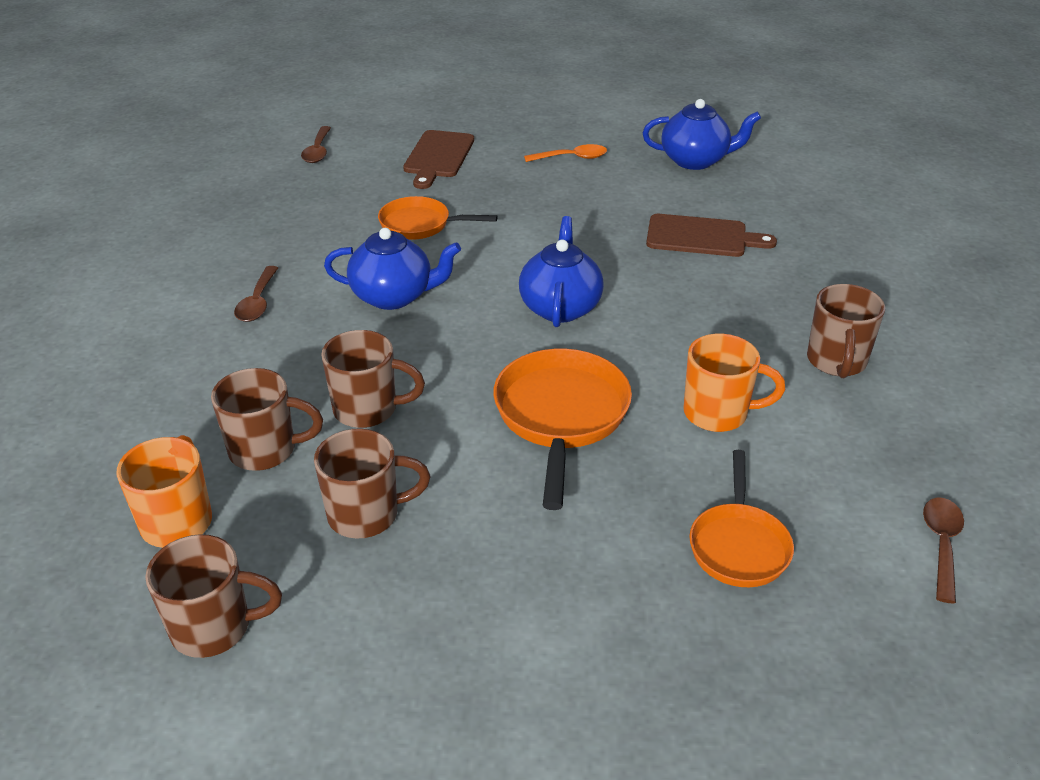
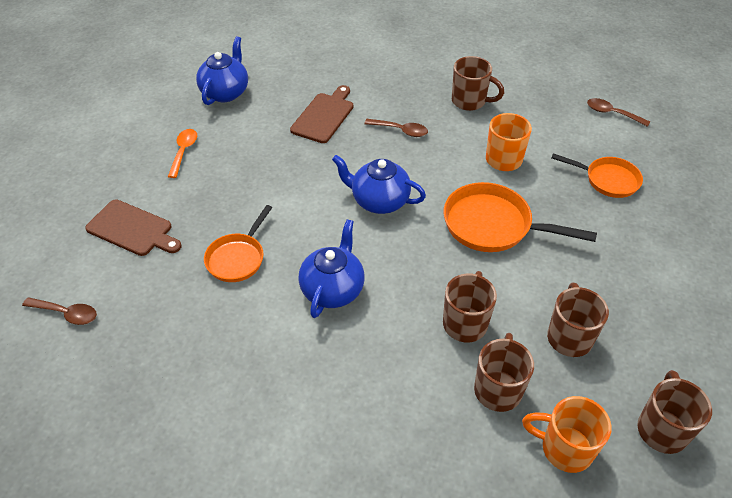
camera: 75 degrees left, 10 degrees up
brown spoon [234,266,278,322] -> brown spoon moved to [364,119,428,137]

